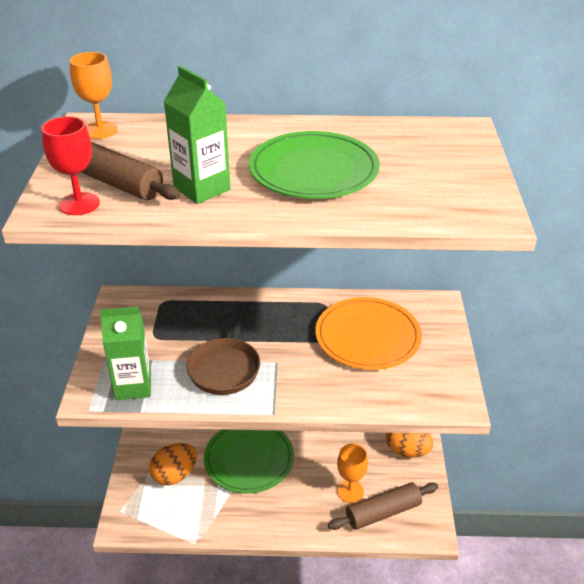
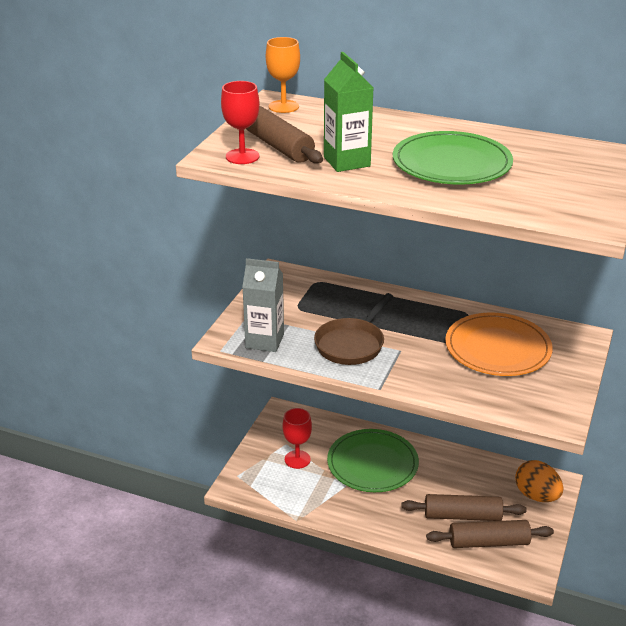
camera: 20 degrees right, 5 degrees down
green carton [100,307,151,400] -> grey carton [242,258,284,352]
orange egg [149,443,197,485] -> red goblet [283,408,312,469]
orange goblet [337,444,368,503] -> brown rolling pin [401,494,527,521]

